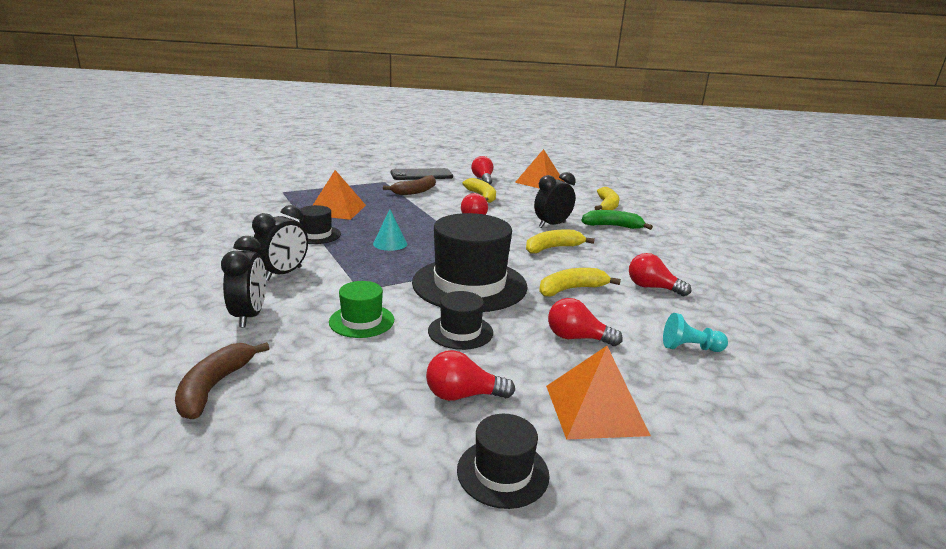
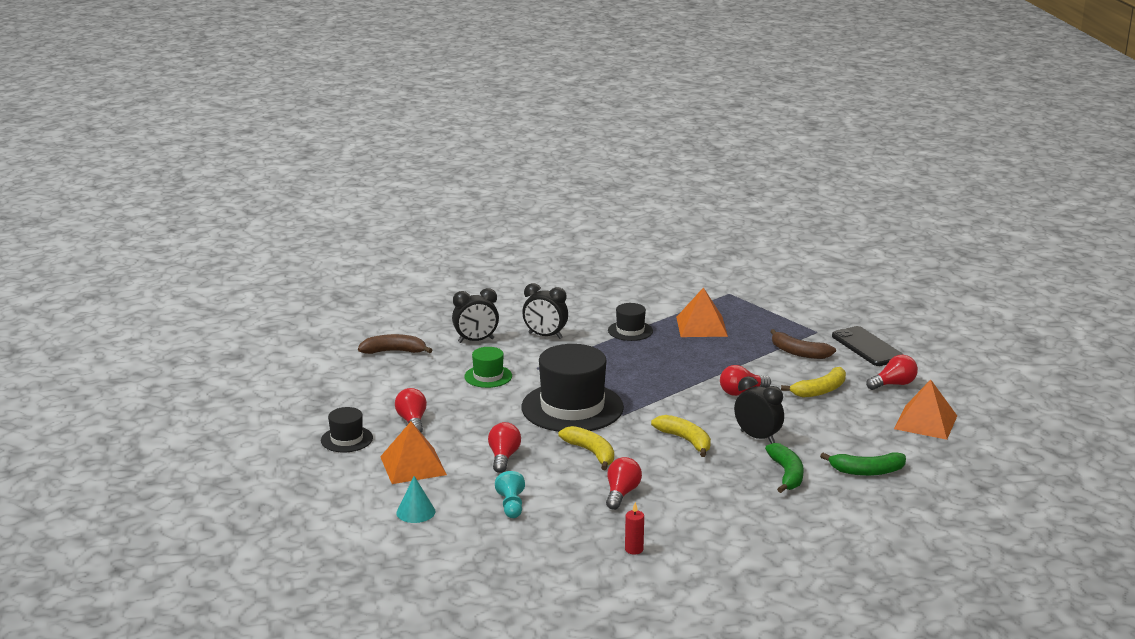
camera: 80 degrees right, 0 degrees up
turquoise cone [373,209,407,251] -> turquoise cone moved to [396,476,435,523]
black hat [428,291,493,350] -> none
yellow banana [594,187,620,210] -> green banana [820,452,906,476]
none -> red candle [625,502,644,555]

